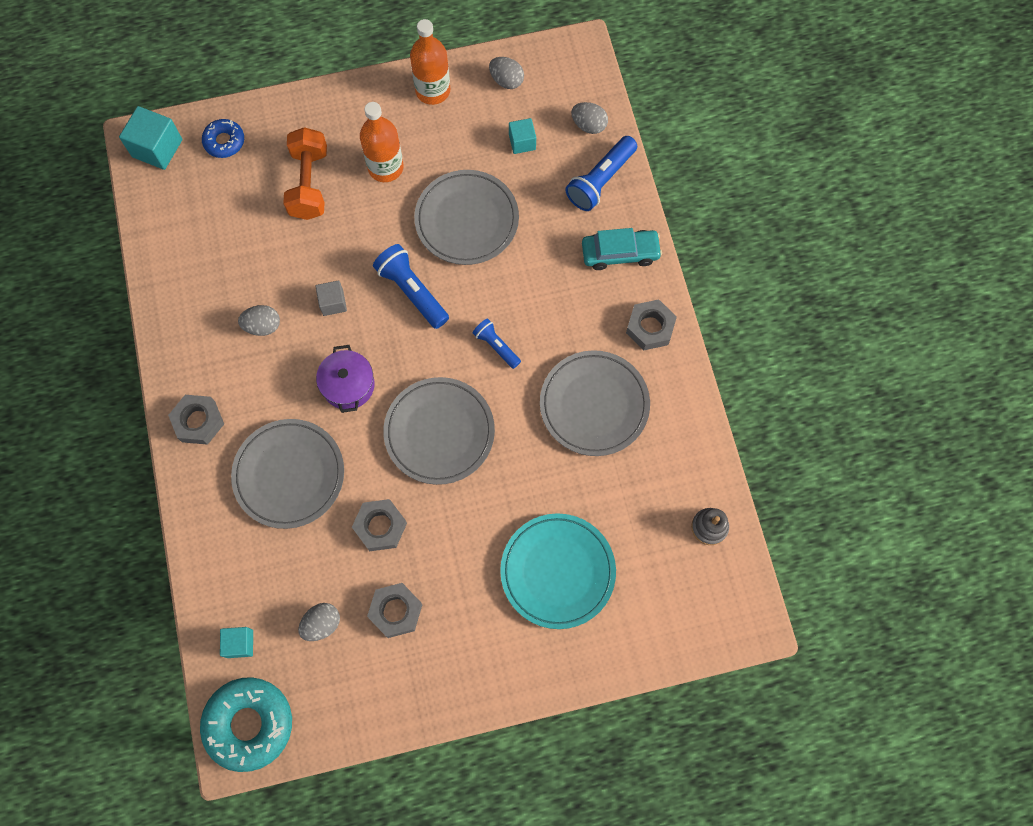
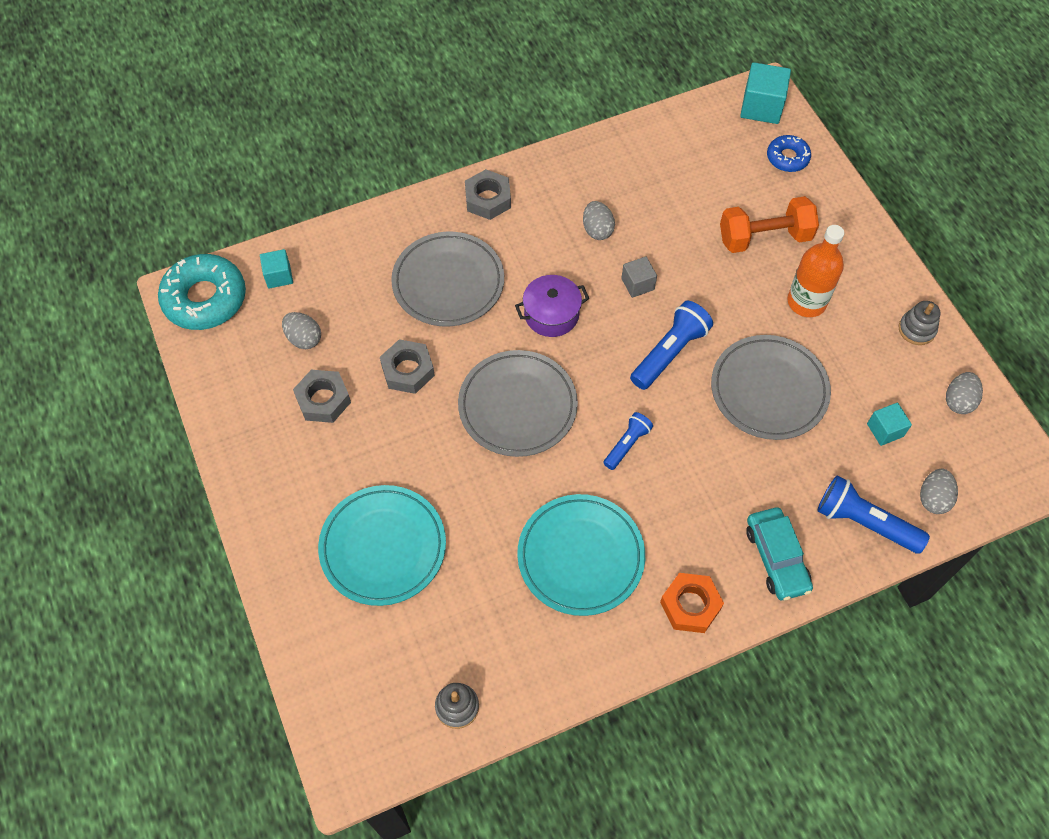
camera: 80 degrees right, 10 degrees down
orange bottle [410,19,450,105] -> grey stacking toy [898,301,941,345]
grey plate [540,350,650,456] -> turquoise plate [517,494,645,616]
grey nut [626,299,677,350] -> orange nut [660,573,724,633]

